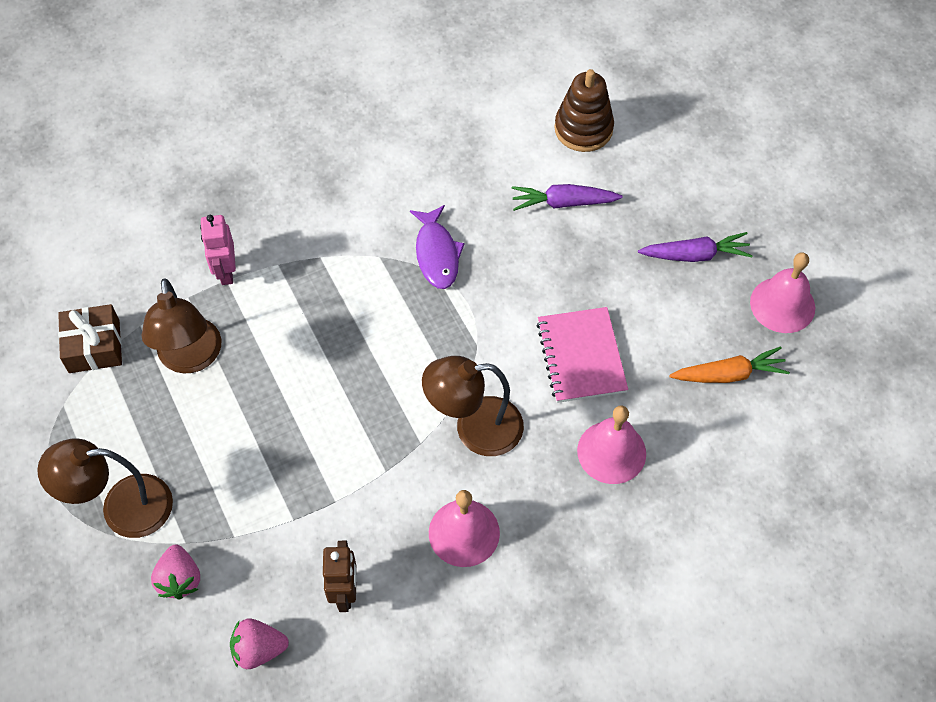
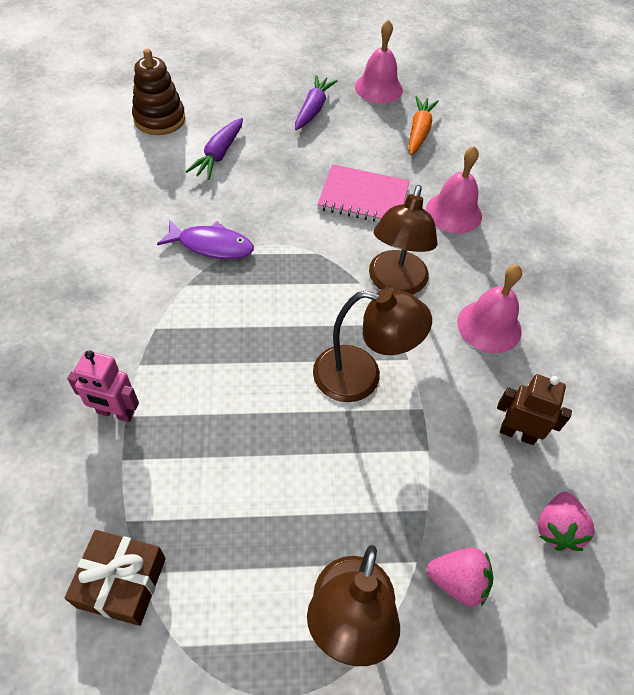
camera: 70 degrees left, 5 degrees down
brown lamp [141,278,221,374] -> brown lamp moved to [313,289,432,402]

